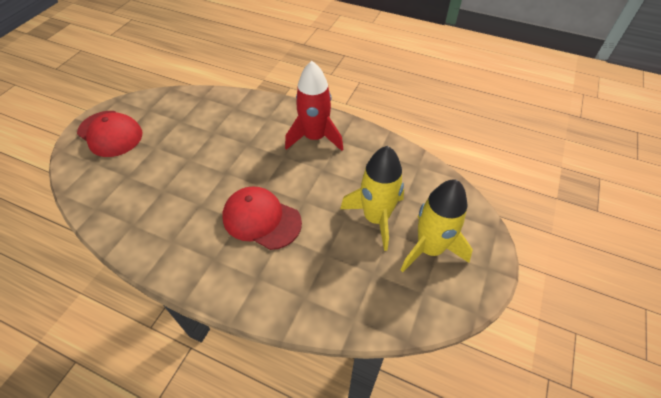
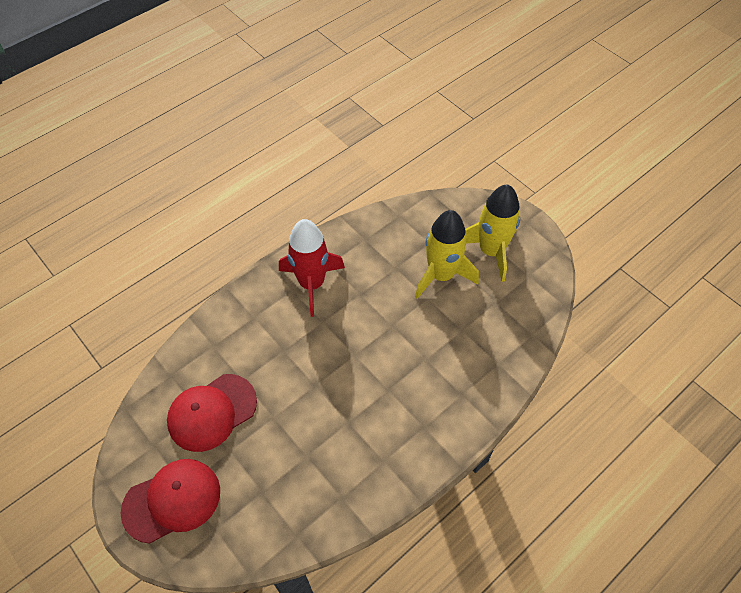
camera: 65 degrees left, 5 degrees up
red cap [223,187,302,250] -> red cap moved to [167,374,257,452]

